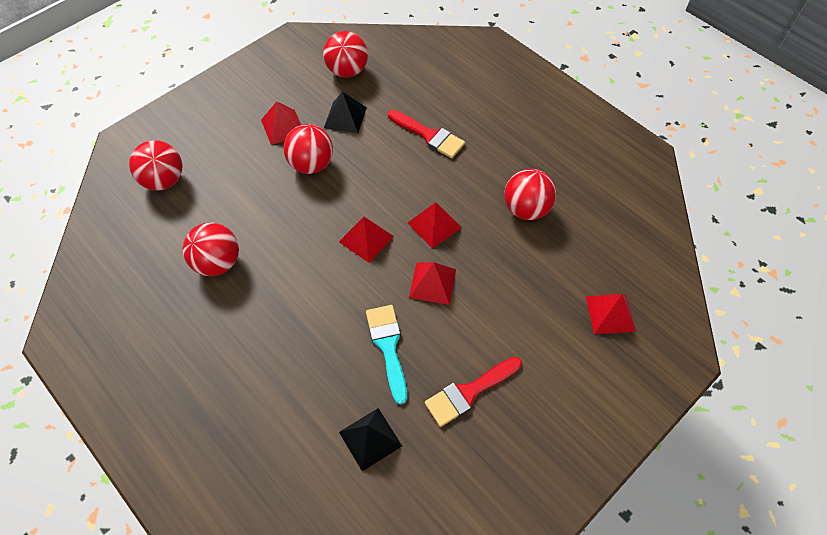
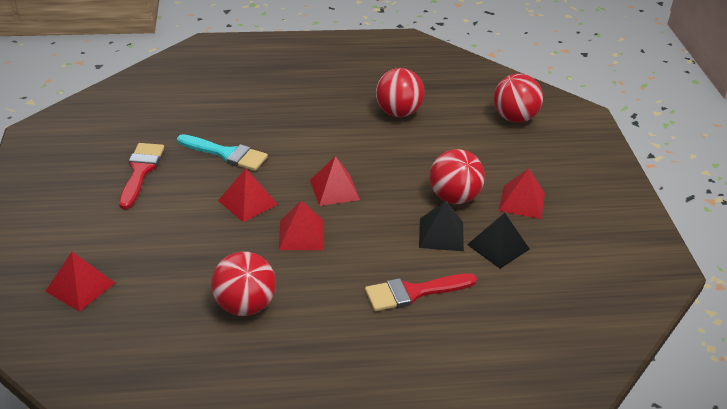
camera: 125 degrees right, 20 degrees down
red ball [323,31,368,78] -> none
black pyramid [339,408,402,472] -> black pyramid moved to [419,201,464,251]

